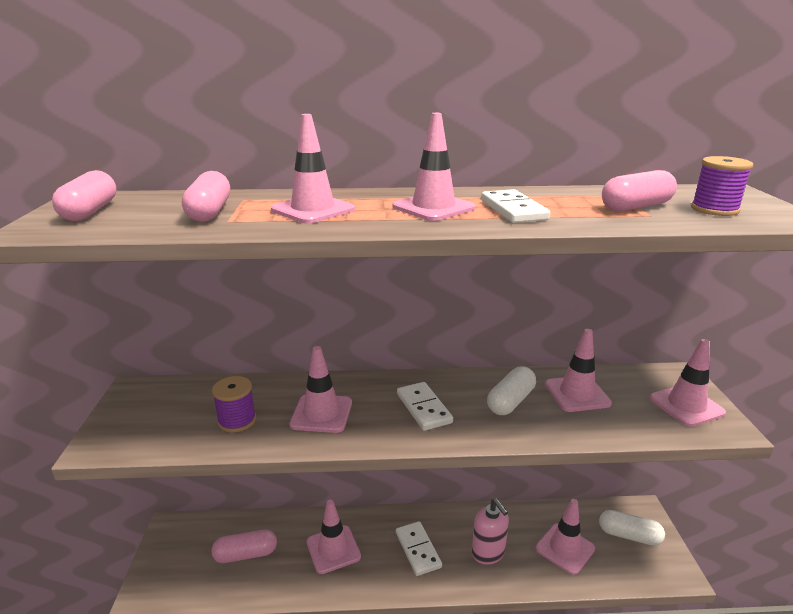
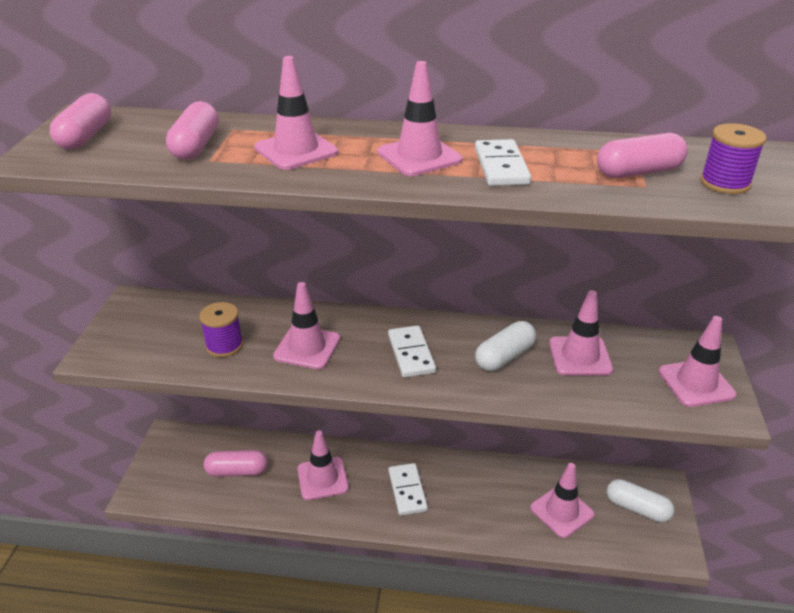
camera: 10 degrees right, 10 degrees up
pink soap dispenser [472,499,509,565] -> none

